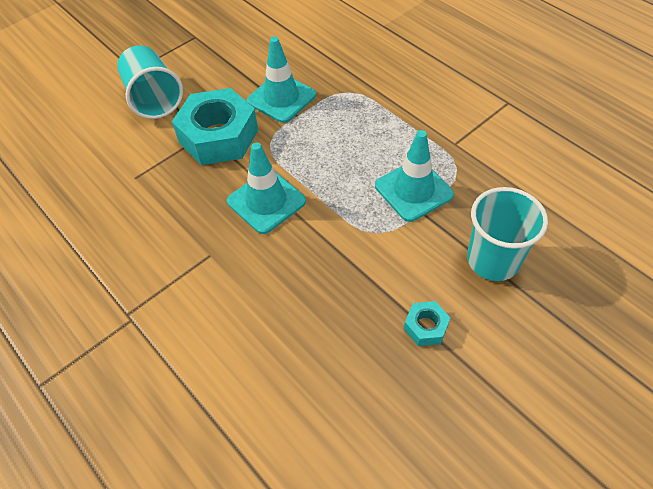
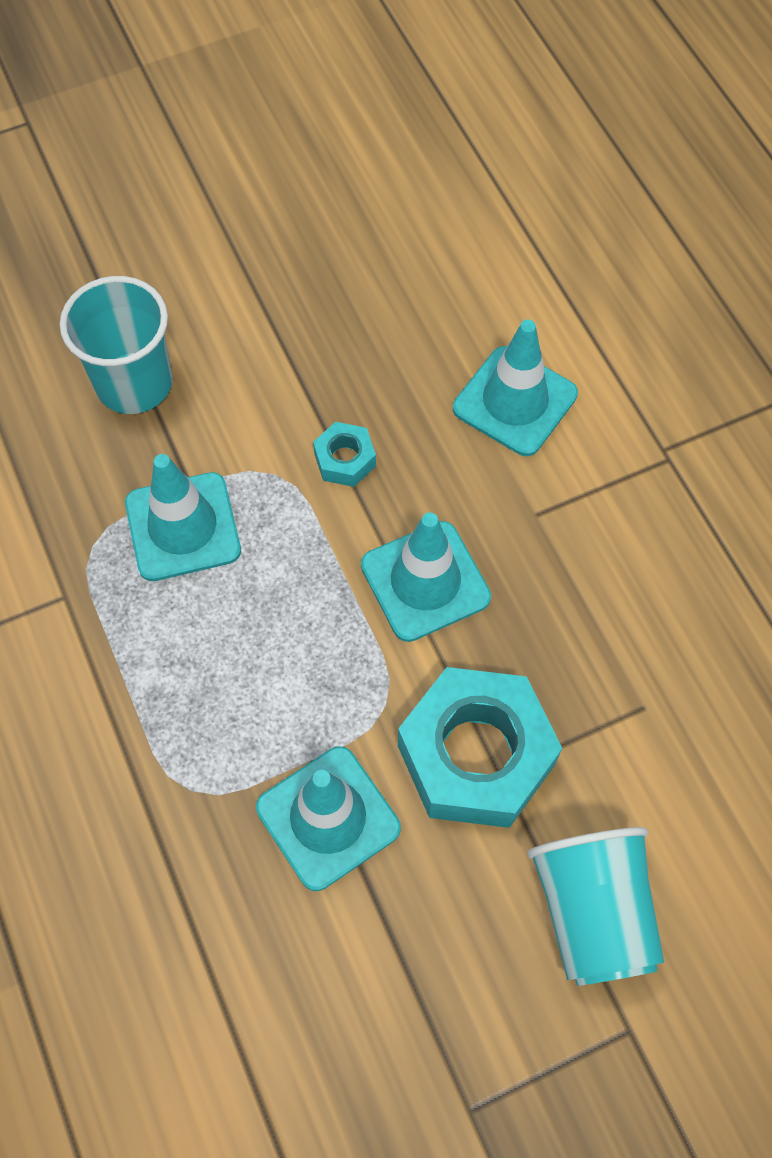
camera: 165 degrees left, 10 degrees up
turquoise nut [404,301,451,346] -> turquoise nut moved to [313,422,376,487]
none -> turquoise traffic cone [453,320,578,456]

